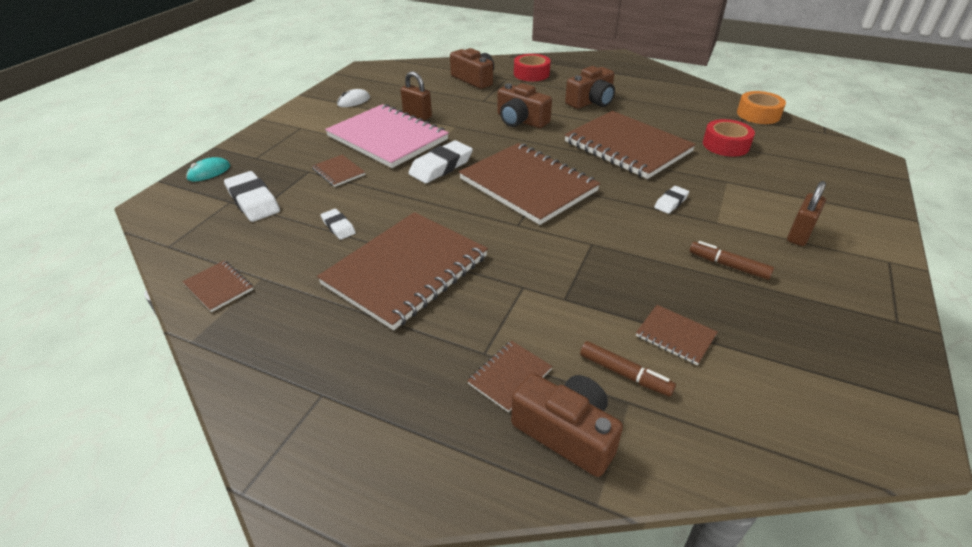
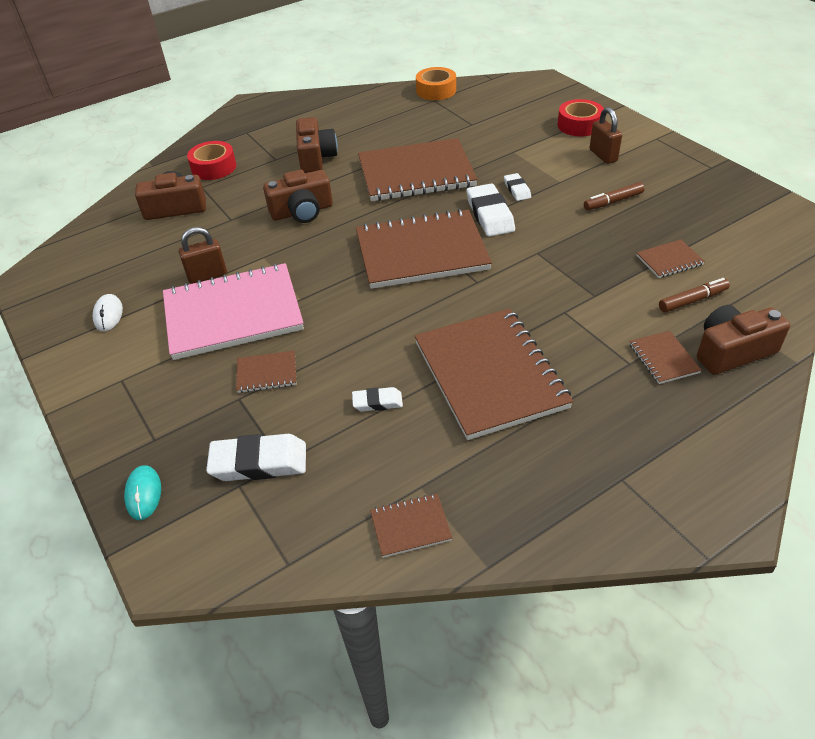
camera: 55 degrees left, 5 degrees up
white eraser [409,140,473,183] -> white eraser moved to [467,183,515,237]
red tape [703,119,755,157] -> red tape moved to [558,99,604,136]

